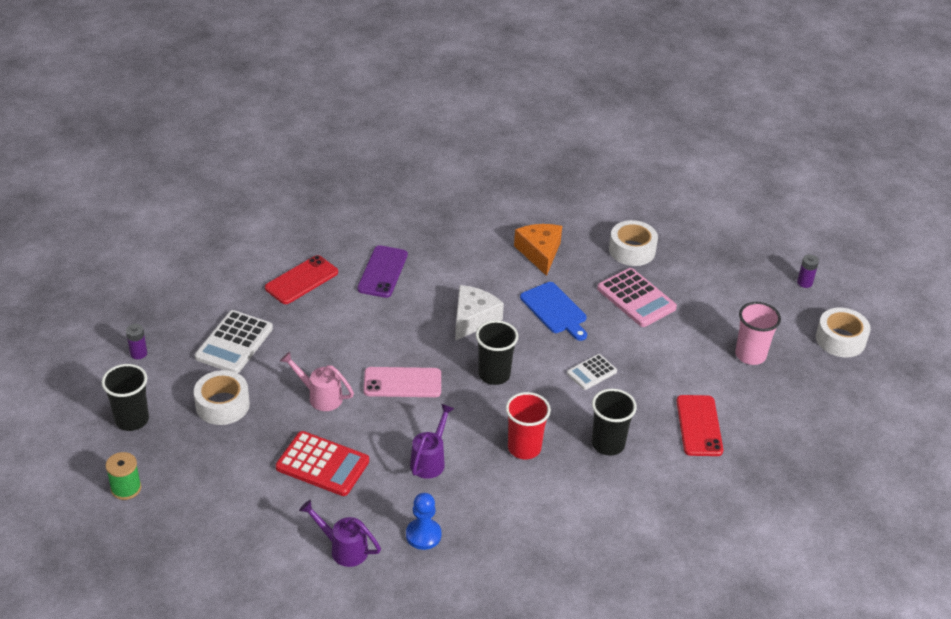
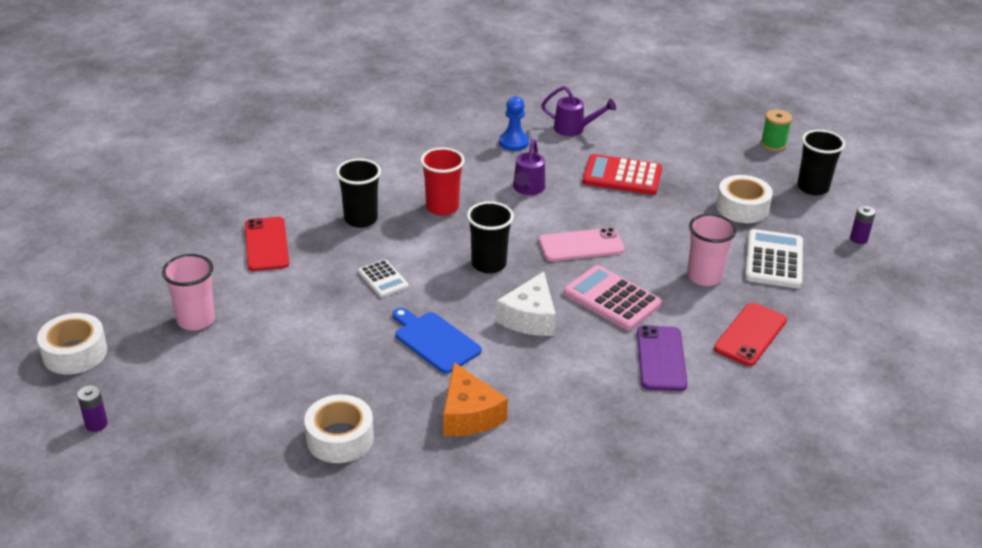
camera: 170 degrees right, 5 degrees down
pink watering can [280,351,354,411] -> none
white calculator [567,354,617,390] -> white calculator turned 105 degrees clockwise [358,259,409,297]
pink calculator [597,268,677,327] -> pink calculator moved to [564,265,662,330]
none -> pink cup [687,214,737,286]

